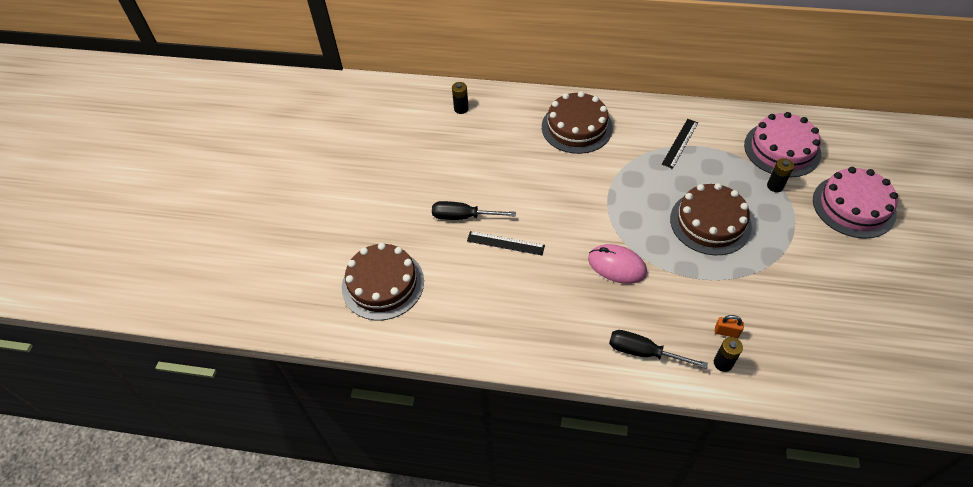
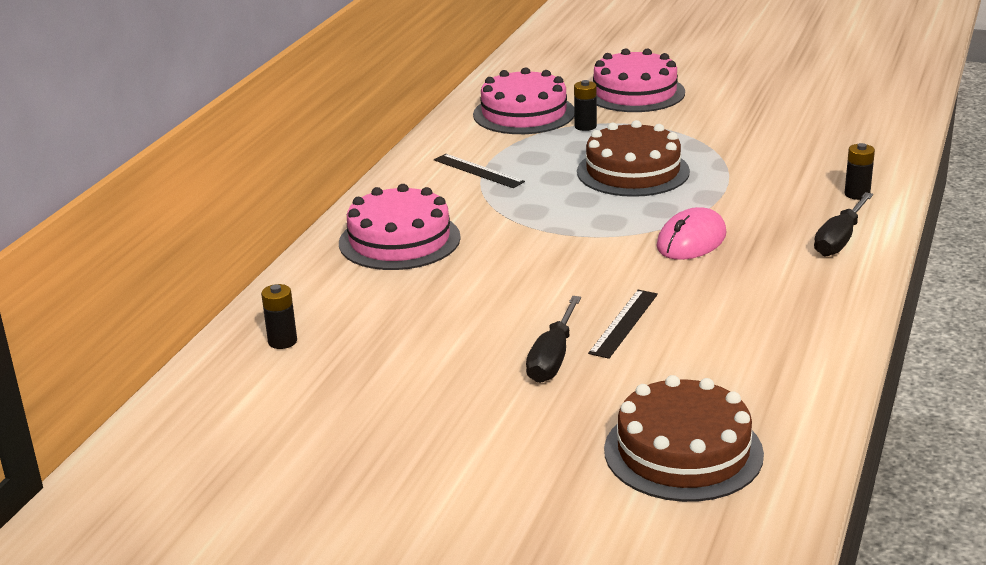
camera: 80 degrees left, 25 degrees down
brown cake [542,91,613,154] -> pink cake [339,184,461,270]
orange padlock [715,315,744,338] -> none

